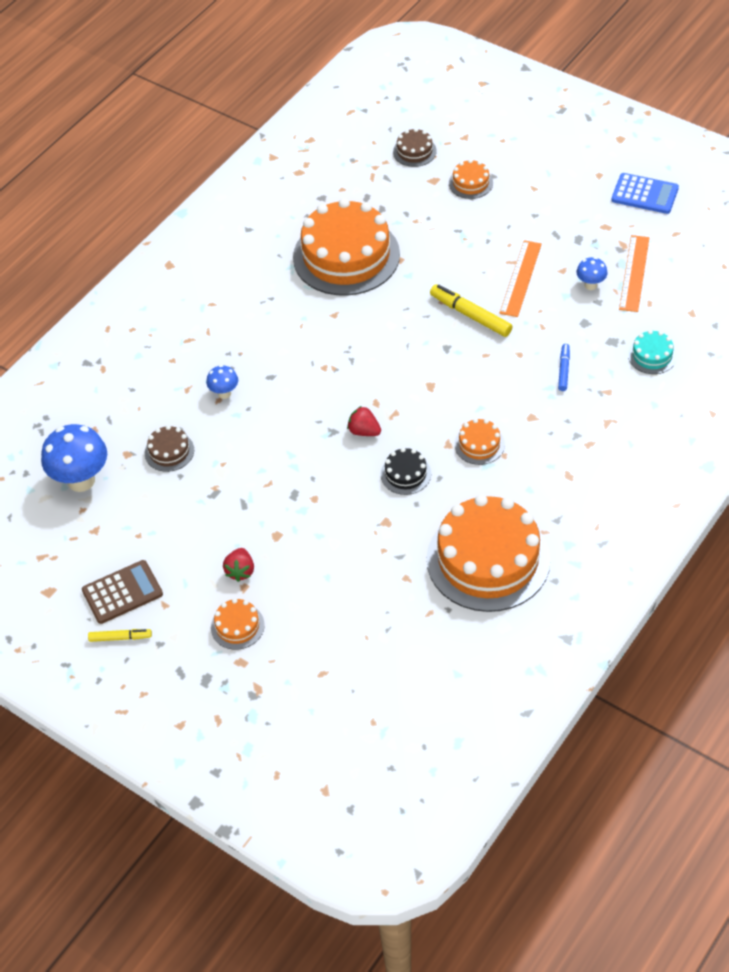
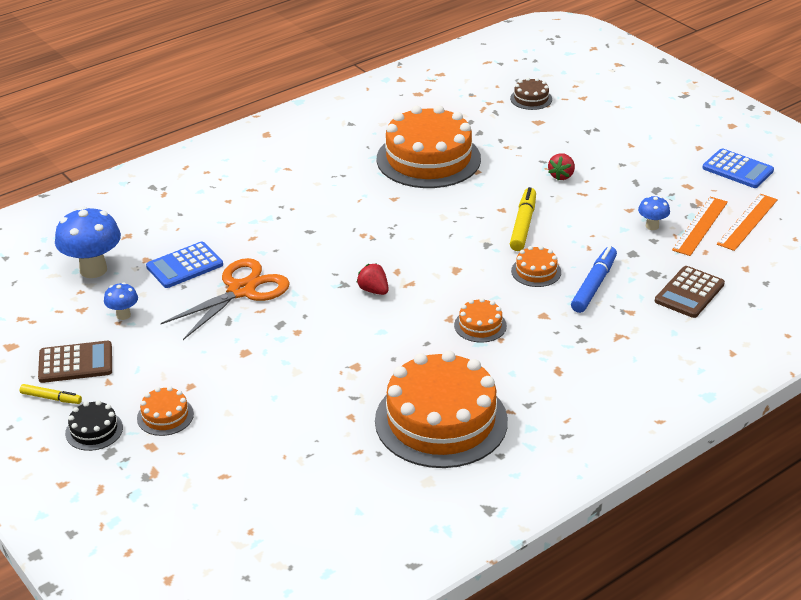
camera: 15 degrees right, 15 degrees down
brown cake [145,425,194,472] -> blue calculator [146,242,223,288]
blue mushroom [206,365,238,399] -> blue mushroom moved to [104,282,138,320]
red strawberry [223,548,254,582] -> red strawberry moved to [548,153,575,180]
black cake [381,447,431,495] -> black cake moved to [65,400,123,451]
yellow marker [430,284,513,337] -> yellow marker turned 45 degrees clockwise [510,187,536,251]
orange cake [449,159,493,199] -> orange cake moved to [511,246,561,287]
orange ruler [500,240,542,317] -> orange ruler moved to [717,194,778,251]
blue marker [558,344,570,391] -> blue marker [571,246,617,313], size x1.71
turquoise cake [628,330,677,374] -> brown calculator [655,266,725,318]
none -> orange scissors [161,258,290,340]

